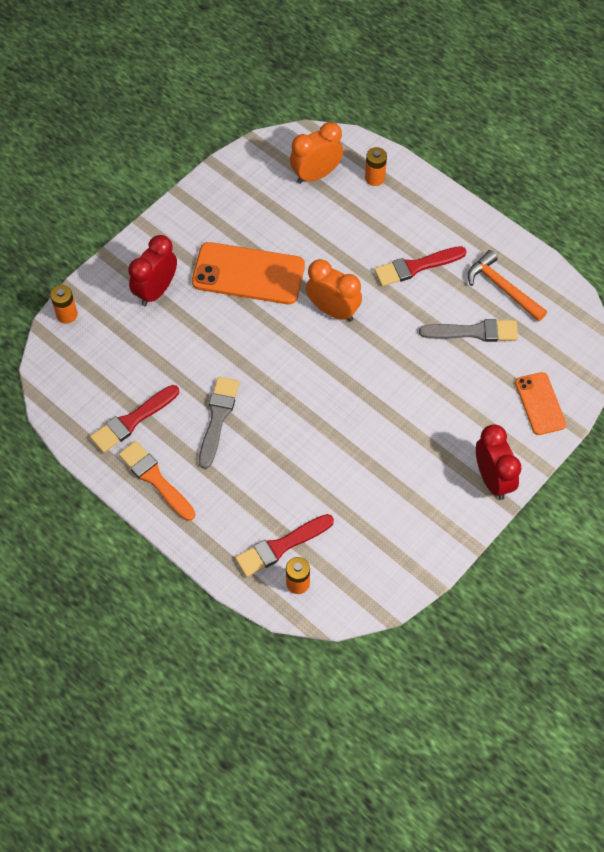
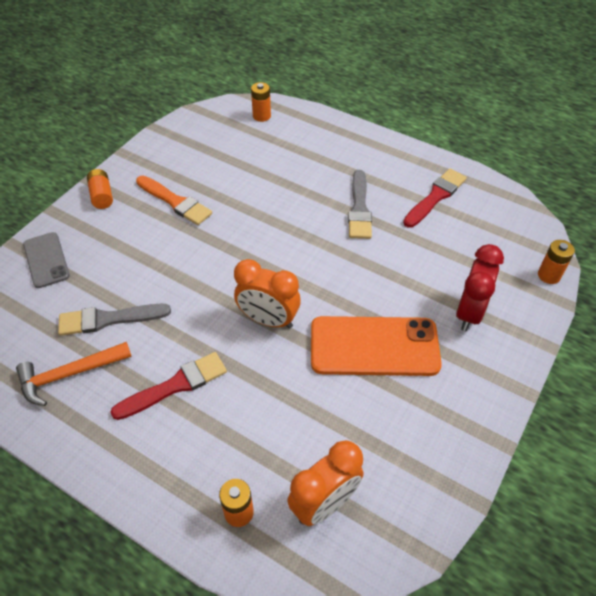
camera: 170 degrees right, 10 degrees down
orange brush [118,441,195,521] -> orange brush moved to [136,175,212,225]
red brush [235,514,334,577] -> none
orange hammer [468,250,547,321] -> orange hammer turned 120 degrees clockwise [16,342,132,406]
red clock [476,425,521,500] -> orange battery [87,169,113,209]
orange phone [515,372,566,435] -> grey phone [23,232,70,288]

